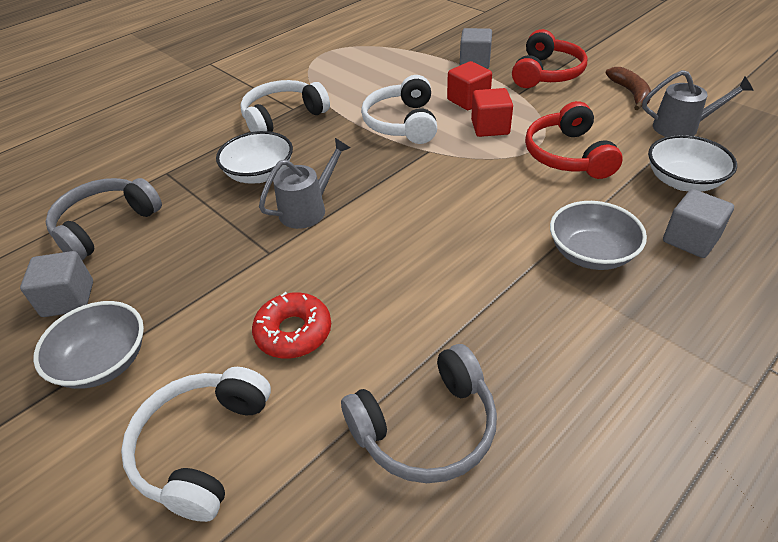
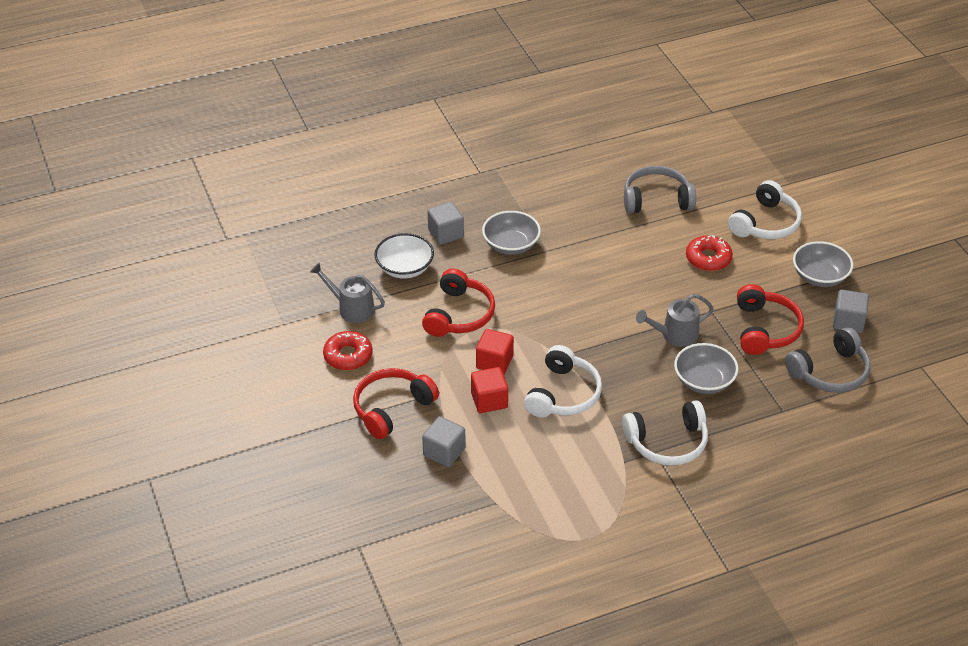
camera: 160 degrees left, 0 degrees up
white bowl [216,131,293,184] -> grey bowl [674,343,738,394]
brown banana [605,67,651,110] -> red donut [323,331,373,370]
none -> red headphones [737,284,804,355]

